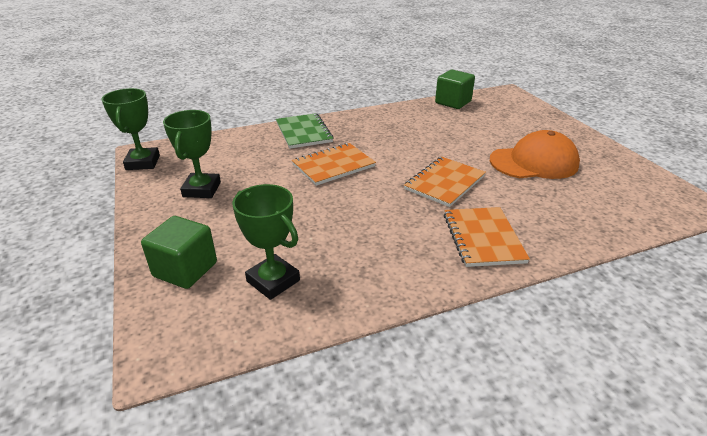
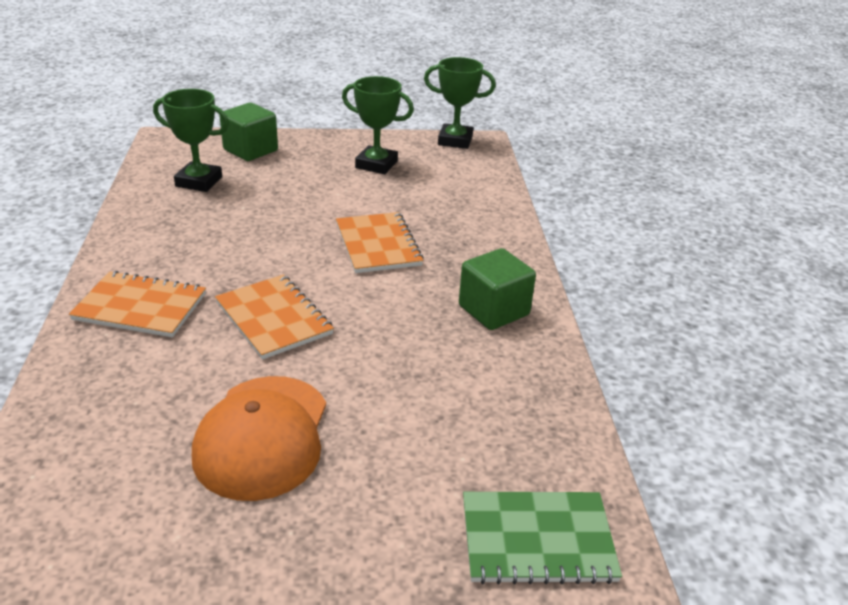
camera: 105 degrees right, 0 degrees up
green trophy [232,184,300,300] -> green trophy turned 45 degrees clockwise [153,89,229,192]
green notebook [276,113,334,149] -> green notebook moved to [463,492,622,584]
green cube [435,70,475,109] -> green cube moved to [459,248,536,330]

